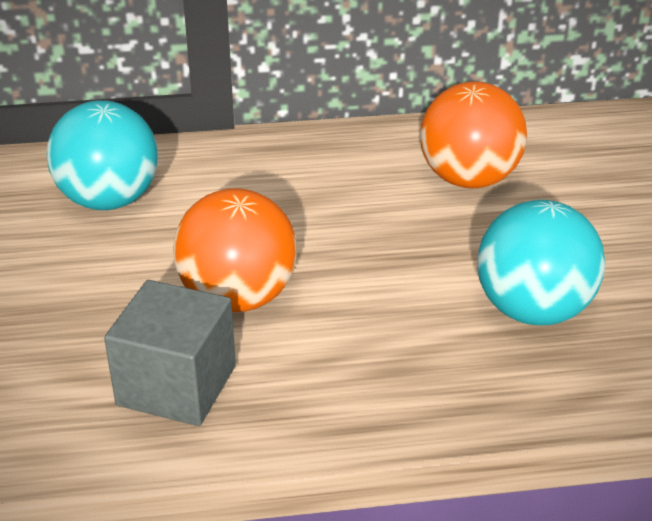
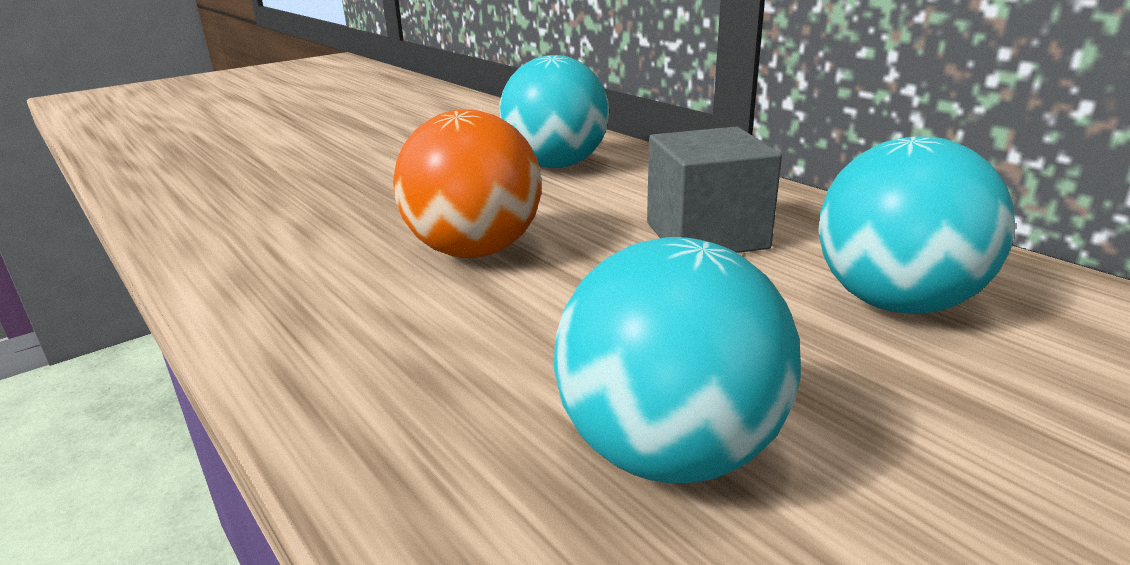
camera: 60 degrees right, 10 degrees down
grey cube [104,280,236,426] -> grey cube moved to [647,127,782,253]
orange ball [420,81,527,188] -> turquoise ball [818,137,1015,314]

